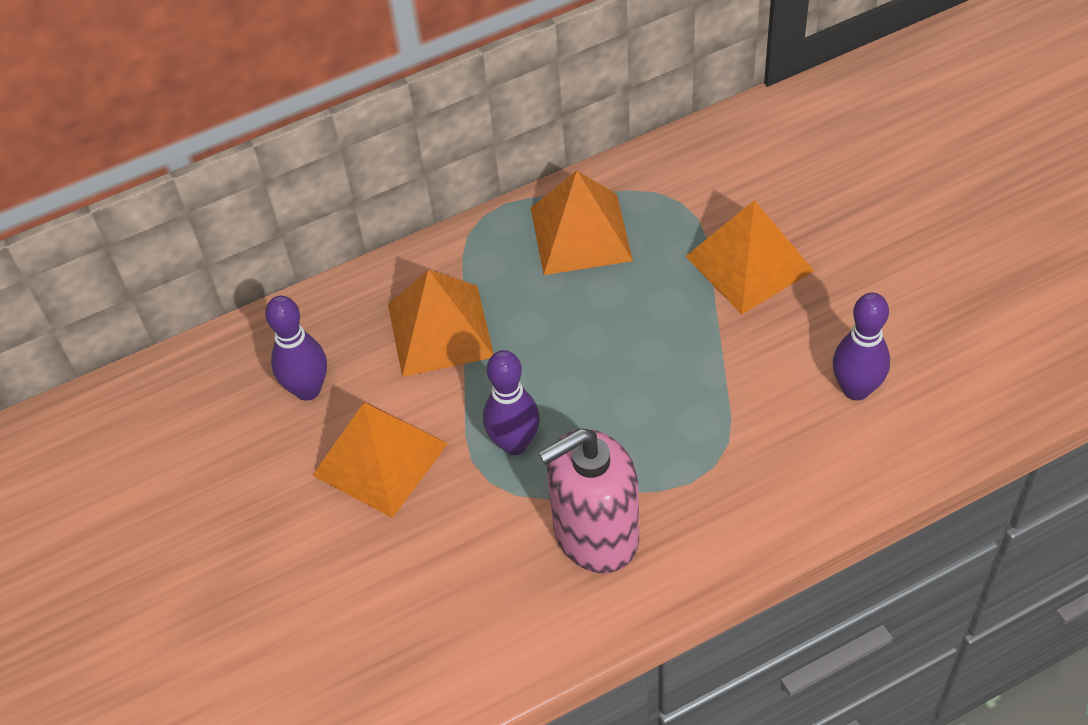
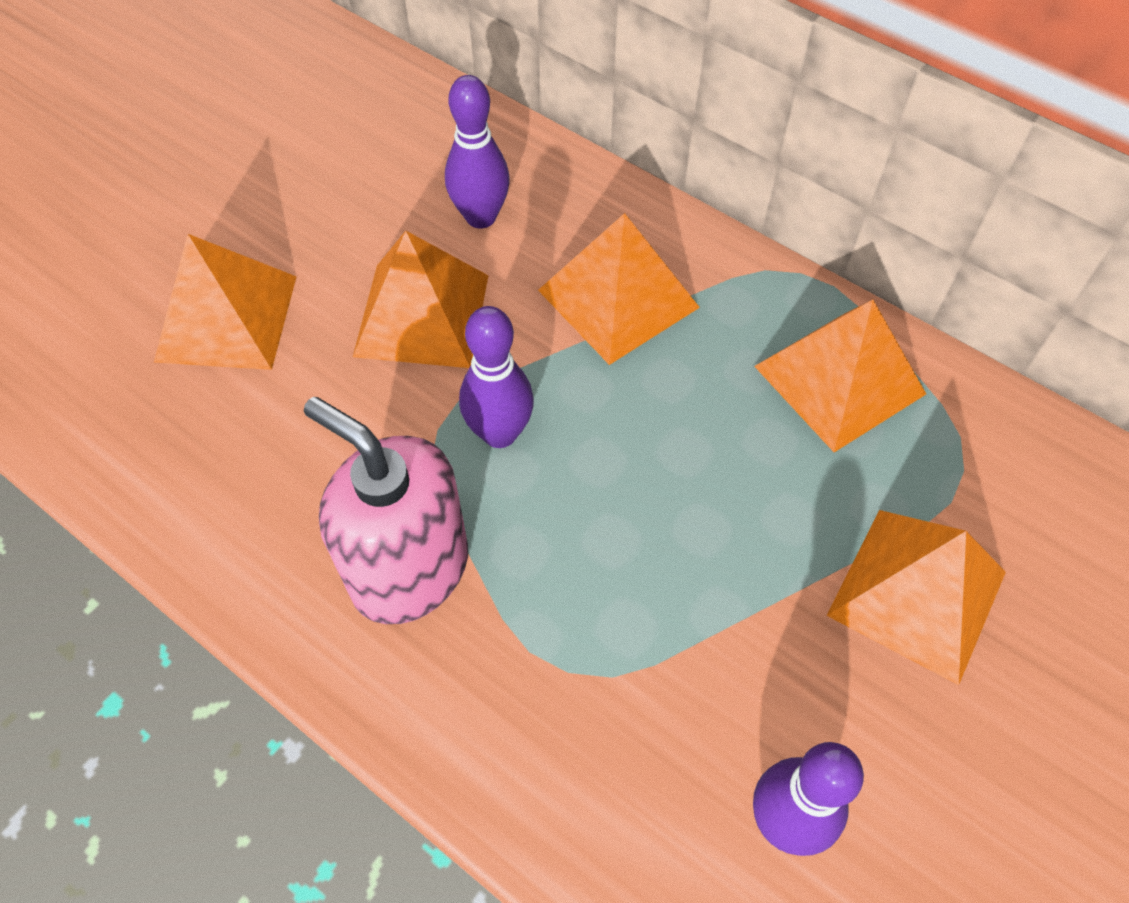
camera: 60 degrees right, 5 degrees up
none -> orange pyramid [154,234,297,370]

